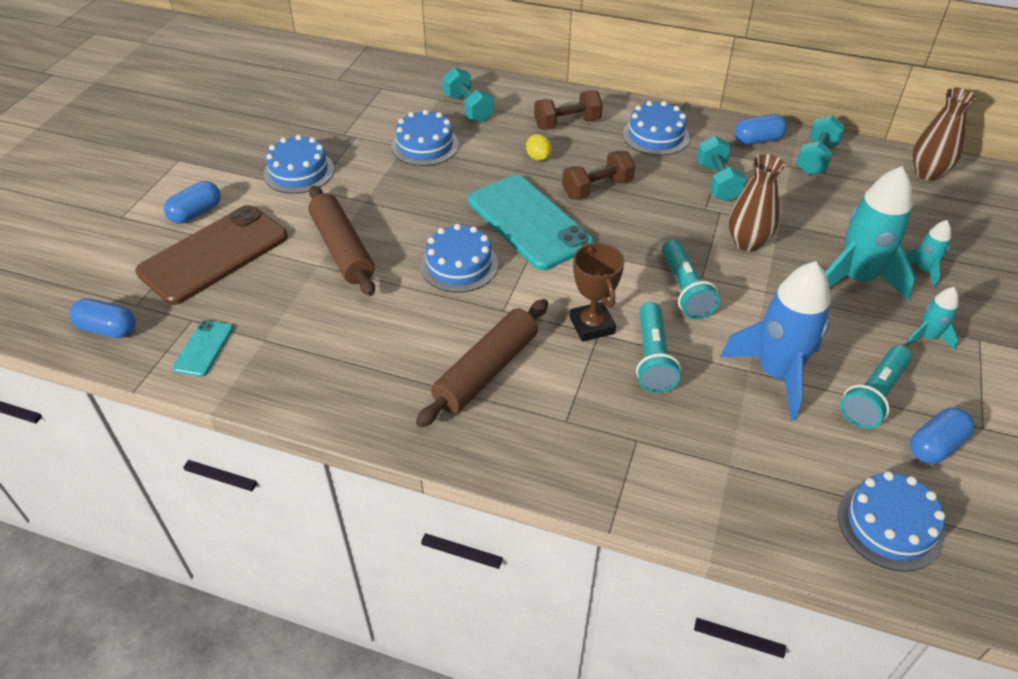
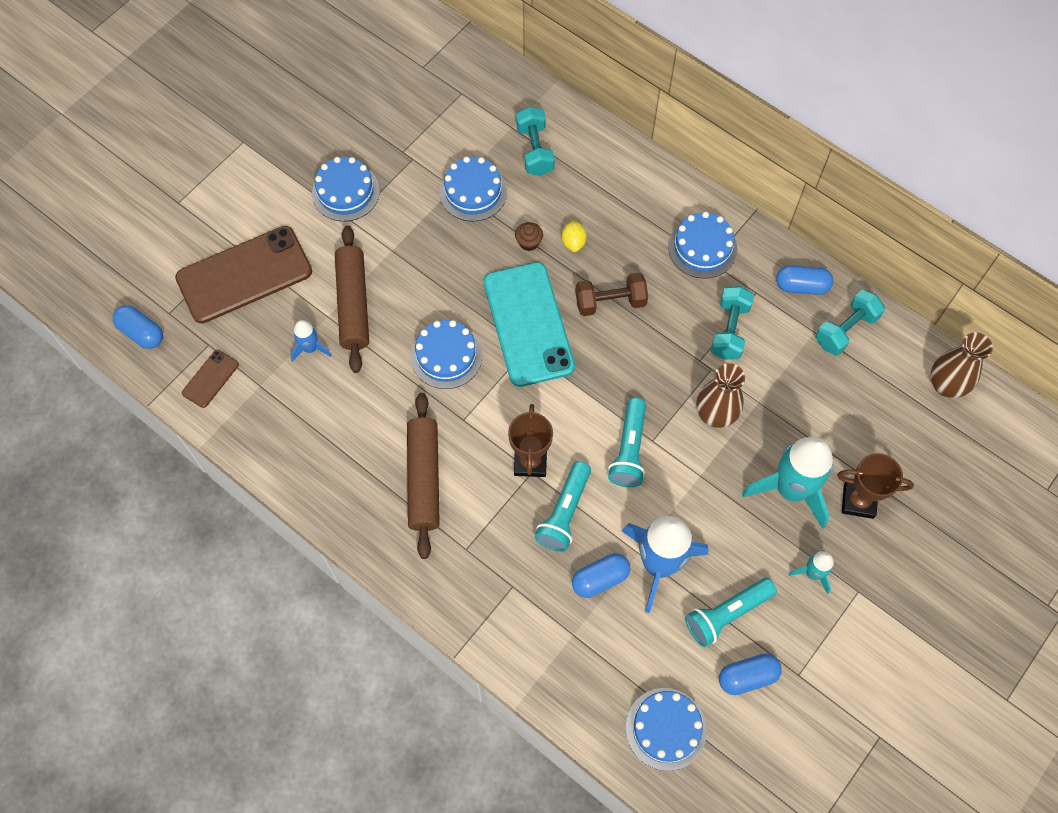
camera: 20 degrees right, 20 degrees up
blue capsule [164,181,221,224] -> blue capsule moved to [572,553,630,598]
turquoise phone [172,320,233,377] -> brown phone [182,350,239,408]
brown rolling pin [416,299,548,427] -> brown rolling pin turned 60 degrees counterclockwise [407,393,440,559]
brown dumbbell [534,91,603,130] -> none
turquoise rocket [906,220,951,288] -> brown trophy [837,453,914,519]
none -> blue rocket [291,320,332,362]
none -> brown cupcake [515,222,543,251]

